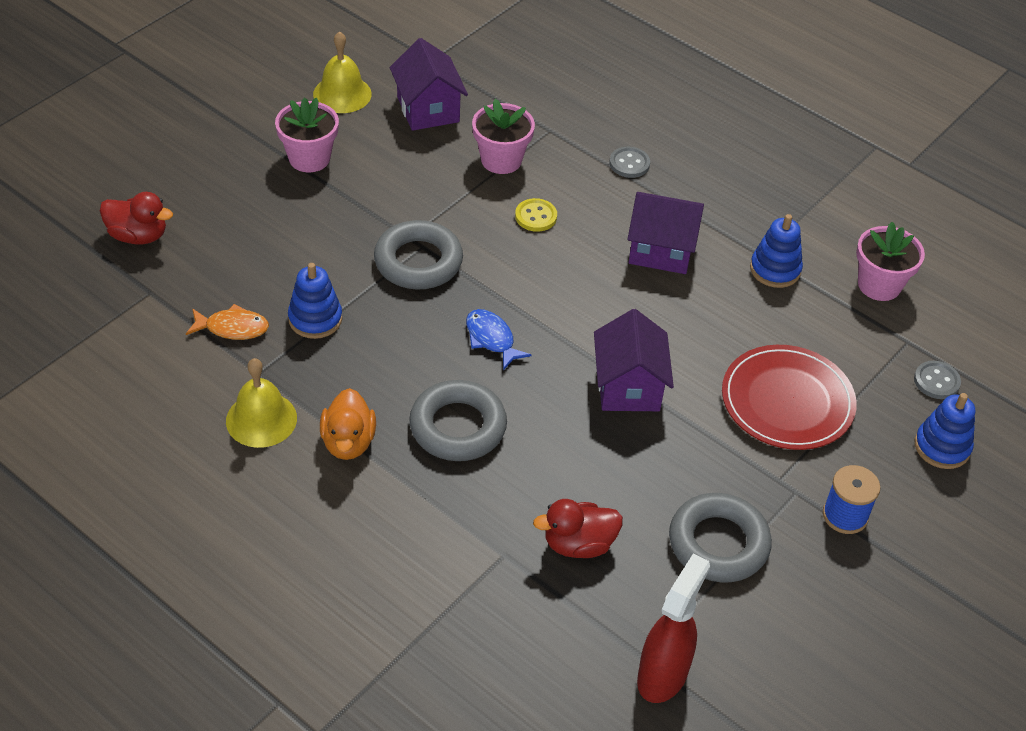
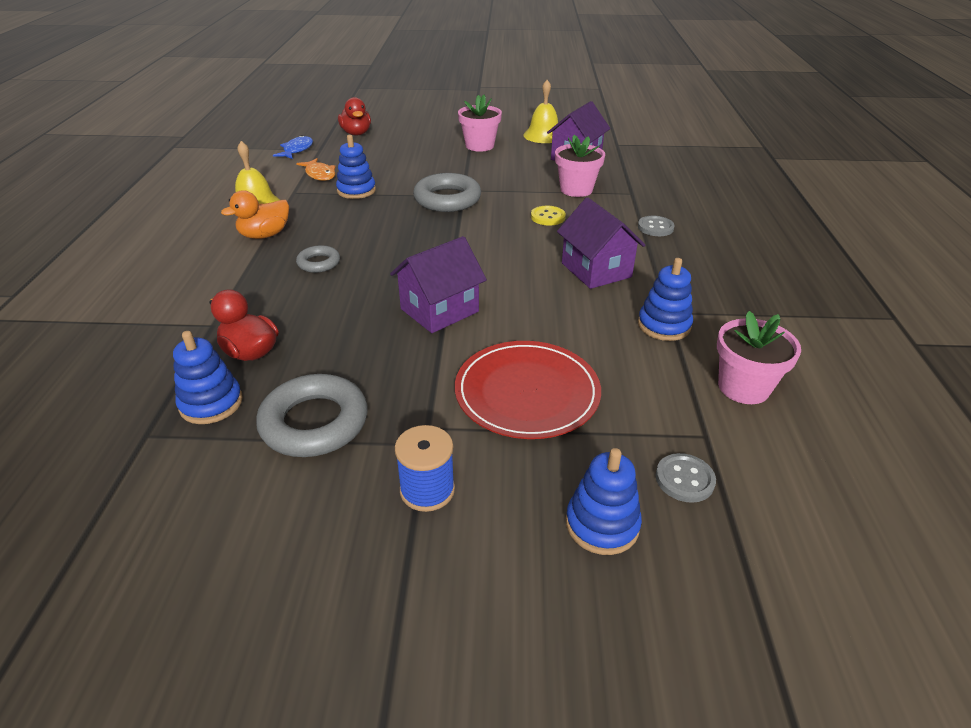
camera: 55 degrees right, 10 degrees down
grey ring [409,380,507,461] -> grey ring [296,245,340,273], size x0.54
blue fish [466,309,532,370] -> blue fish moved to [273,135,313,159]
red spray bottle [637,553,710,703] -> none
none -> blue stacking toy [173,331,243,424]

